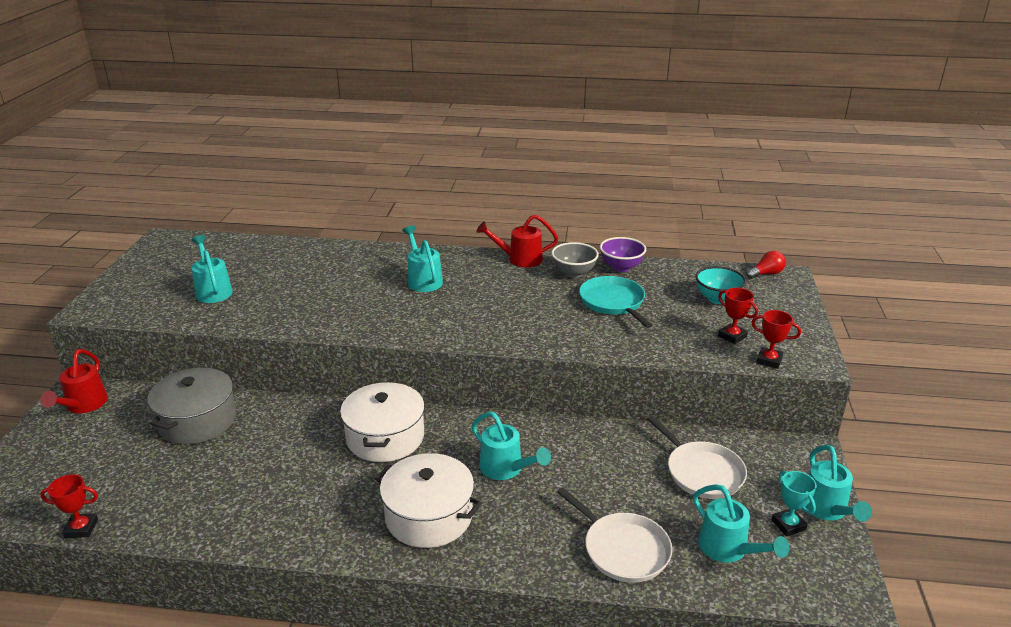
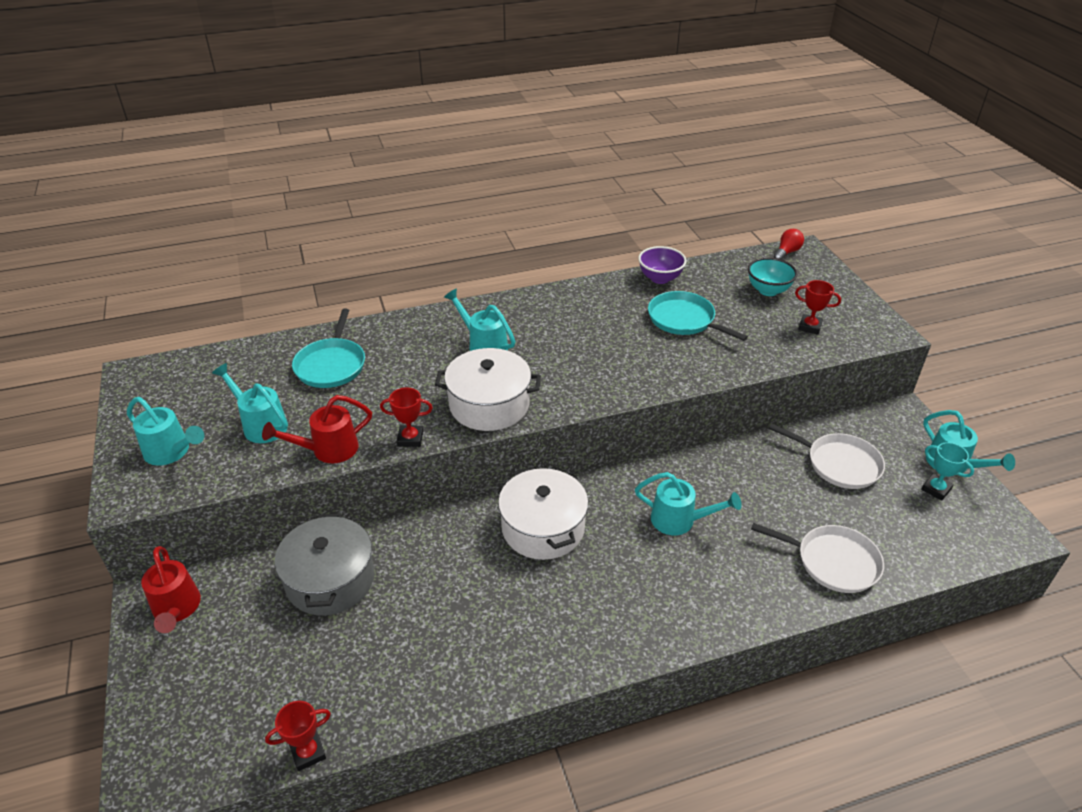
camera: 25 degrees left, 10 degrees up
white pot [375,453,482,548] -> white pot moved to [435,348,541,431]
red watering can [476,215,558,268] -> red watering can moved to [262,395,372,463]
grey bowl [551,242,599,278] -> none
turquoise watering can [693,484,790,563] -> turquoise watering can moved to [127,397,204,466]
red trophy [751,310,801,369] -> red trophy moved to [380,387,433,447]
none -> turquoise pan [292,309,365,388]

